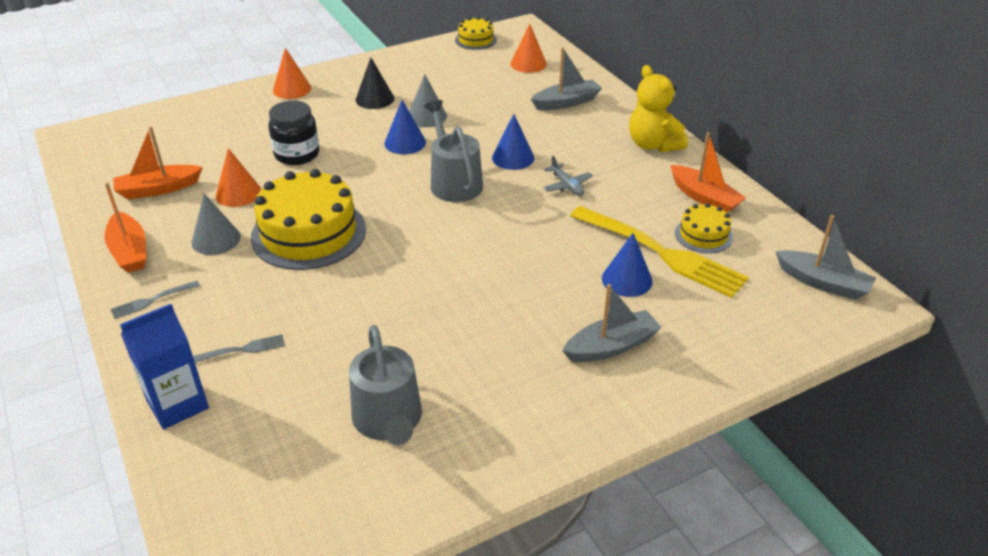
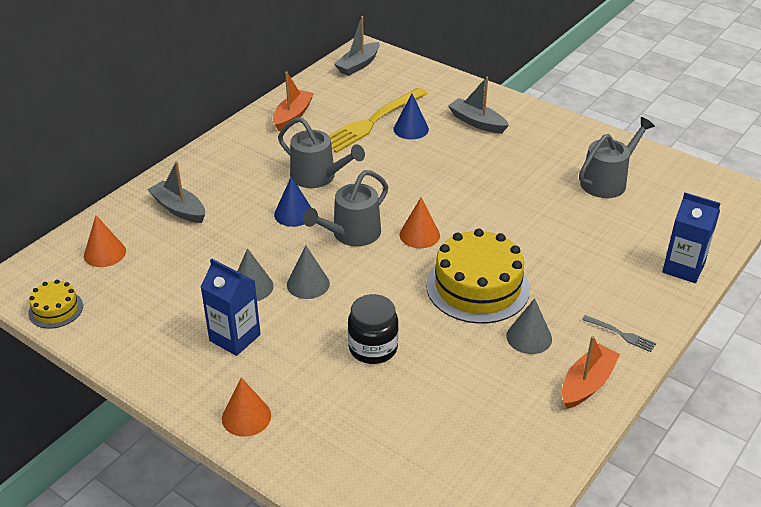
camera: 115 degrees left, 0 degrees up
orange boat [113,126,203,199] -> none
grey fork [193,334,285,363] -> none
orange cone [216,148,261,207] -> orange cone moved to [400,197,440,248]
black cone [356,57,394,109] -> blue carton [201,258,261,356]
blue cone [384,100,426,154] -> grey cone [287,246,330,299]
grey plane [543,156,593,196] -> grey watering can [278,117,365,188]
yellow fork [570,206,749,298] -> yellow fork turned 150 degrees counterclockwise [329,88,428,153]
yellow teddy bear [629,65,688,152] -> none
yellow cake [675,203,733,253] -> none
grey boat [775,215,876,300] -> grey boat turned 150 degrees counterclockwise [334,16,380,76]

